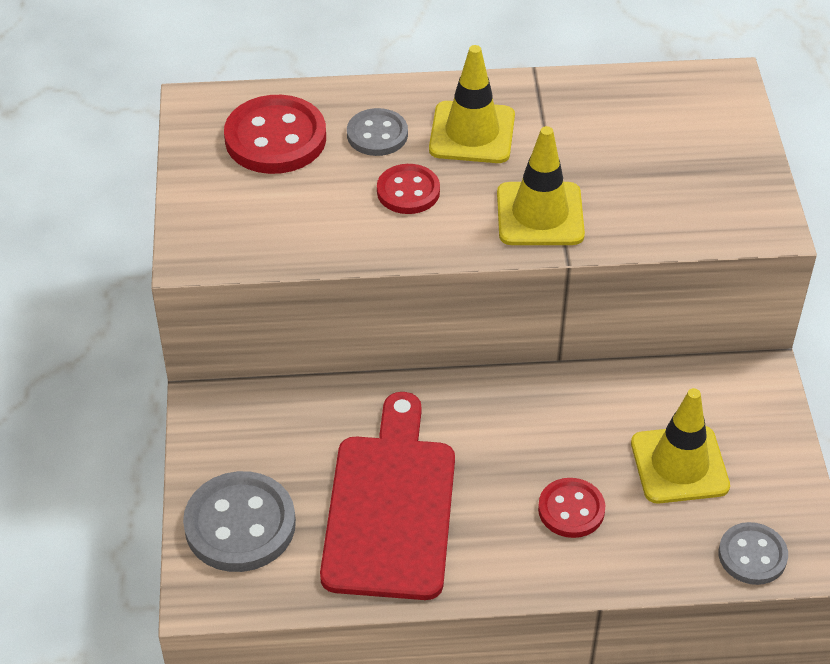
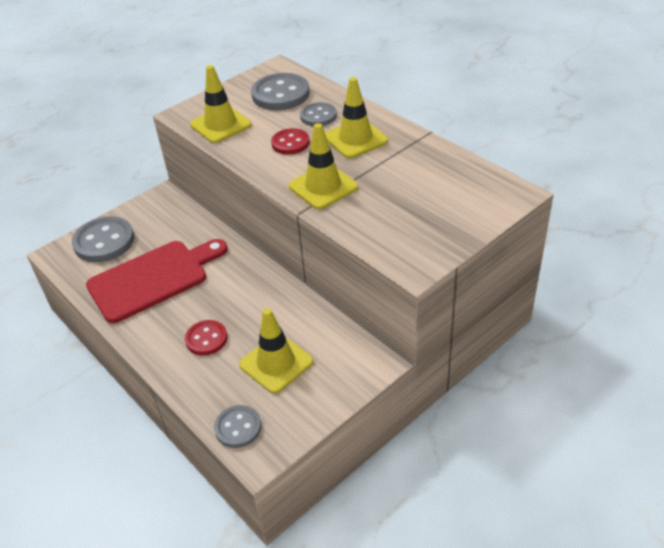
camera: 55 degrees right, 5 degrees down
red button [224,95,326,174] -> grey button [251,73,310,110]
none -> yellow traffic cone [190,65,252,143]

